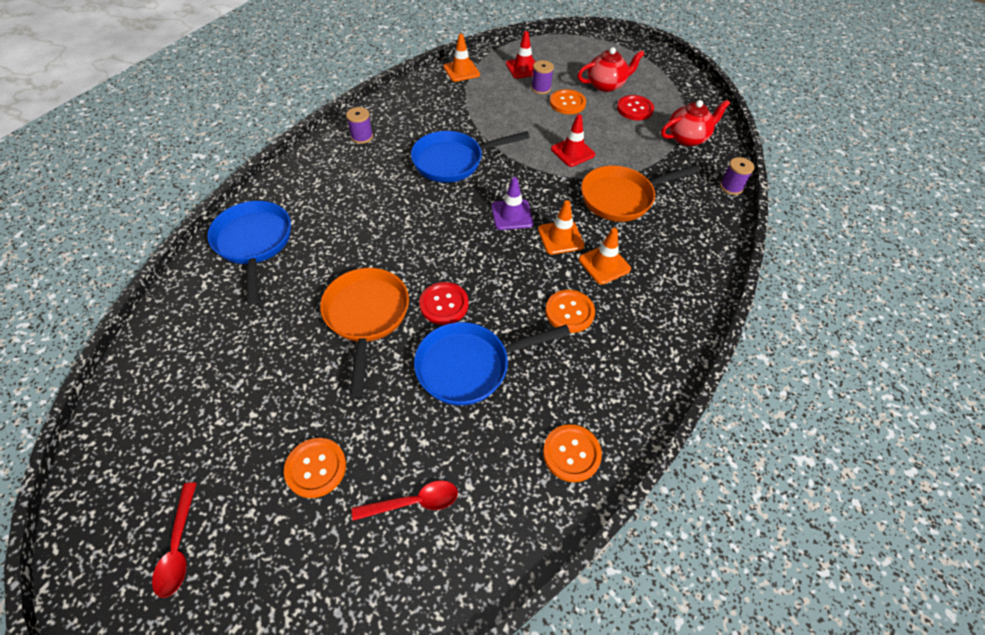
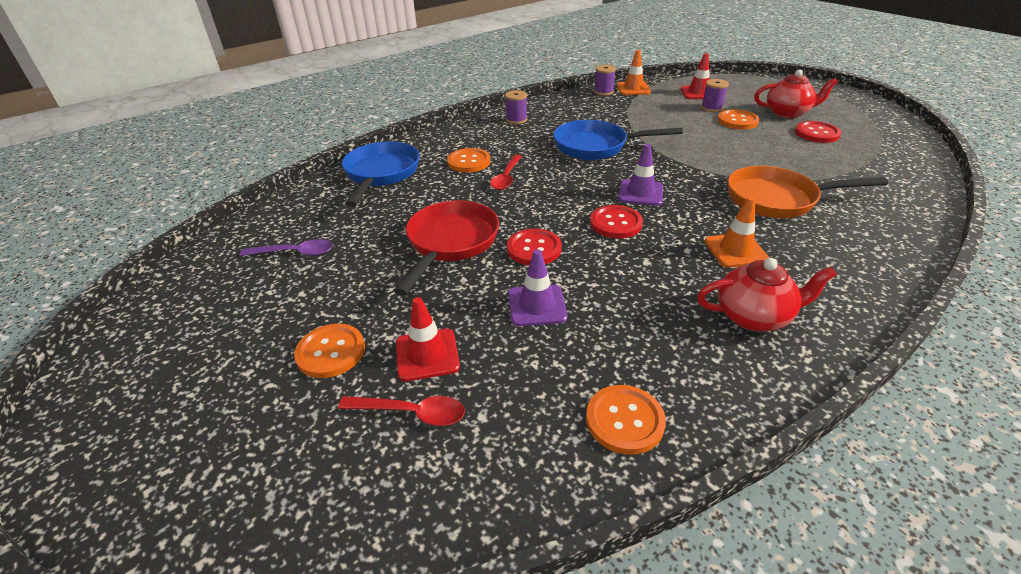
camera: 25 degrees right, 15 degrees down
red spoon [152,482,197,598] -> red spoon moved to [490,155,522,190]
orange pan [320,268,409,397] -> red pan [394,200,499,296]
blue pan [414,322,570,406] -> purple traffic cone [508,249,567,326]
orange traffic cone [538,200,584,255] -> none
orange button [545,290,595,333] -> orange button moved to [447,148,490,173]
red traffic cone [551,114,595,167] -> red traffic cone moved to [396,297,460,381]
red teapot [661,100,730,146] -> red teapot moved to [697,258,837,331]
purple spool [720,157,754,195] -> purple spool moved to [594,65,616,95]
none -> purple spoon [239,239,333,256]
none -> red button [590,205,643,238]

